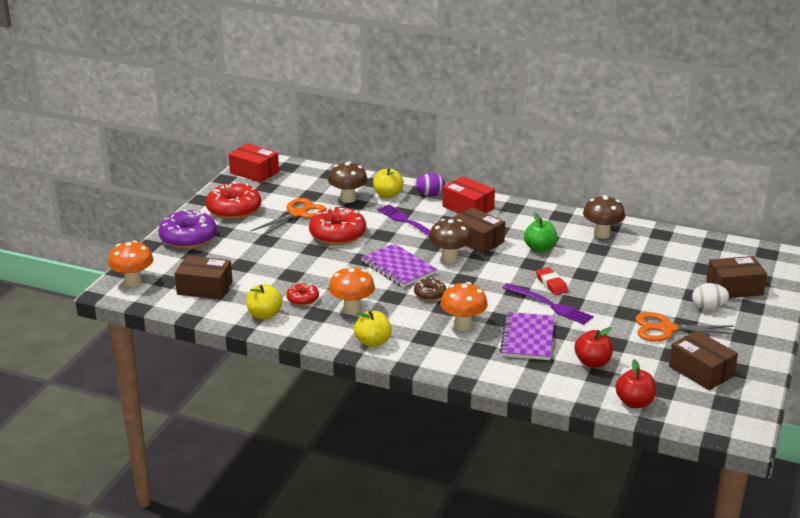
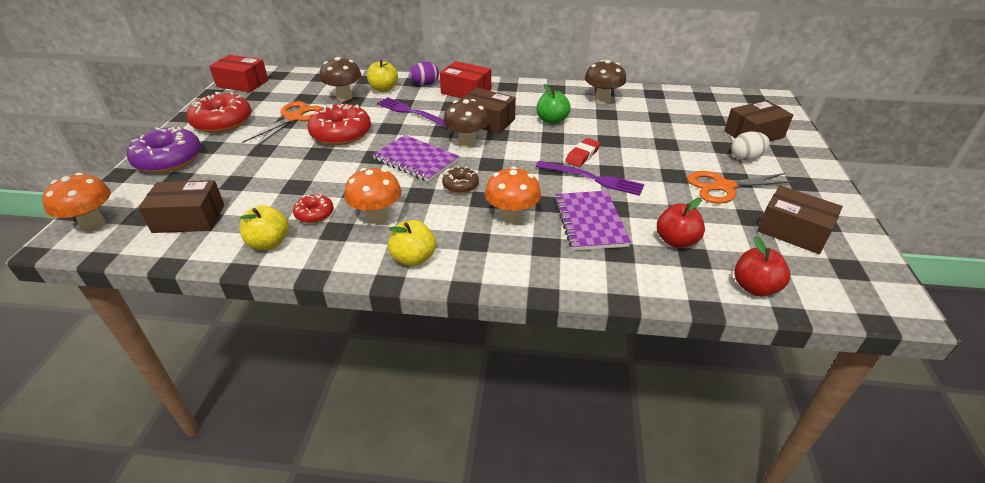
camera: 15 degrees left, 10 degrees up
red eraser [536,267,568,295] -> red eraser turned 75 degrees clockwise [565,138,600,167]

